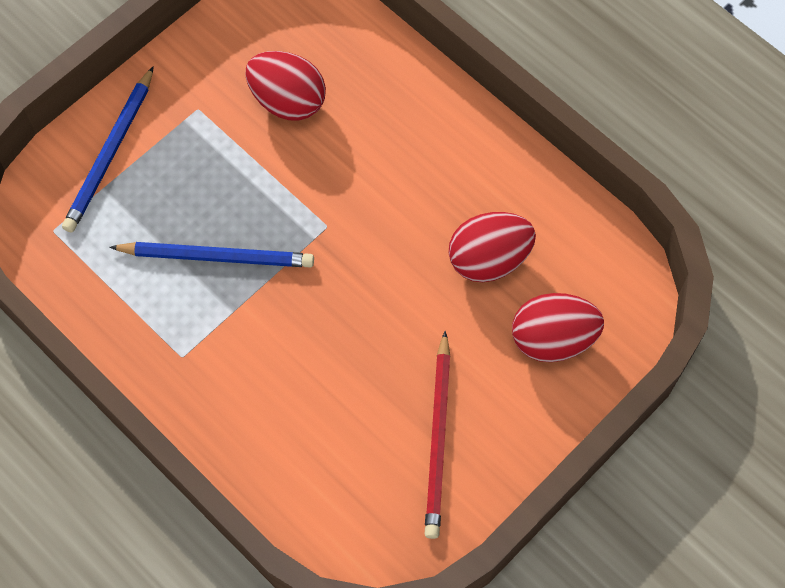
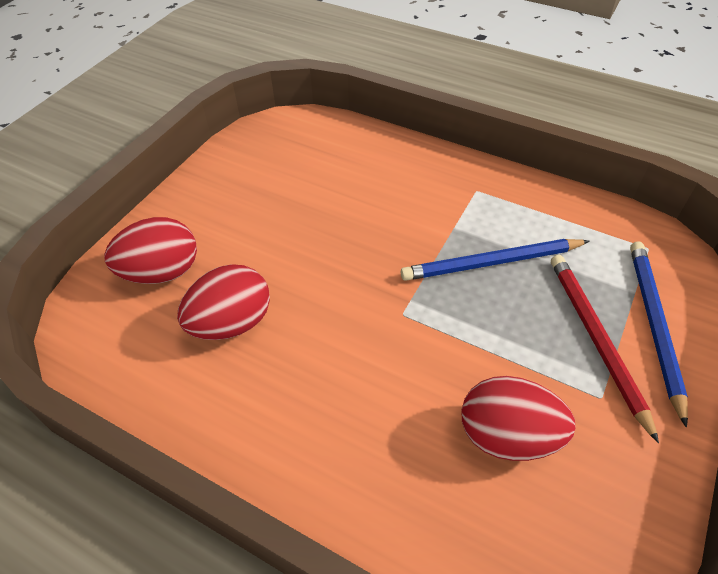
camera: 165 degrees right, 15 degrees down
red pencil [425,331,451,539] -> red pencil moved to [551,255,659,443]

